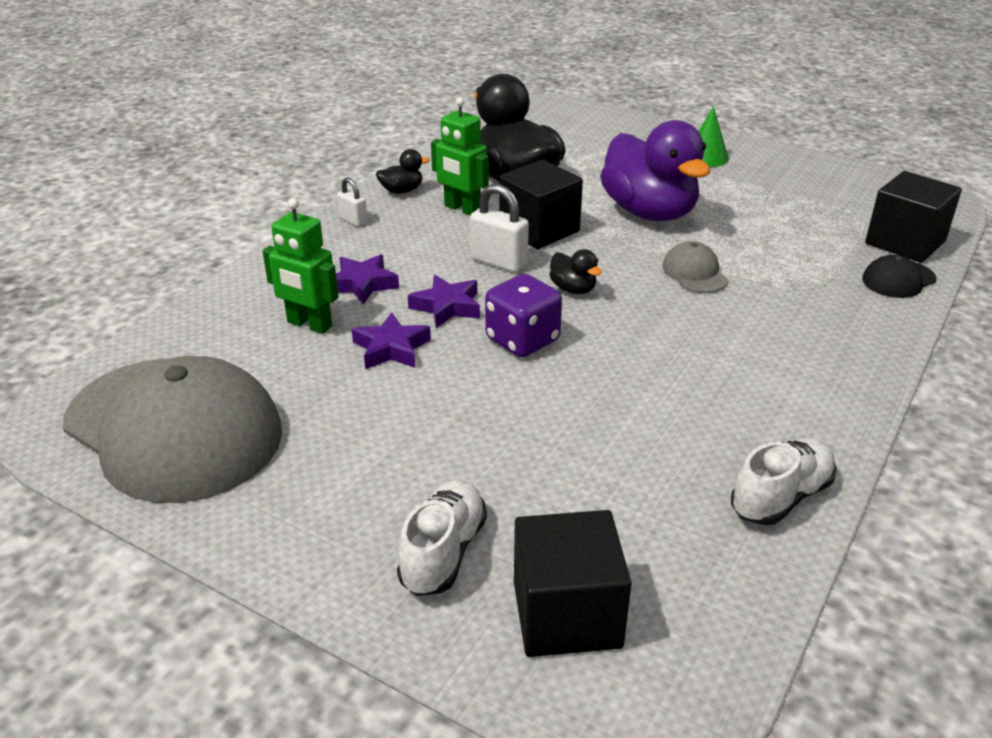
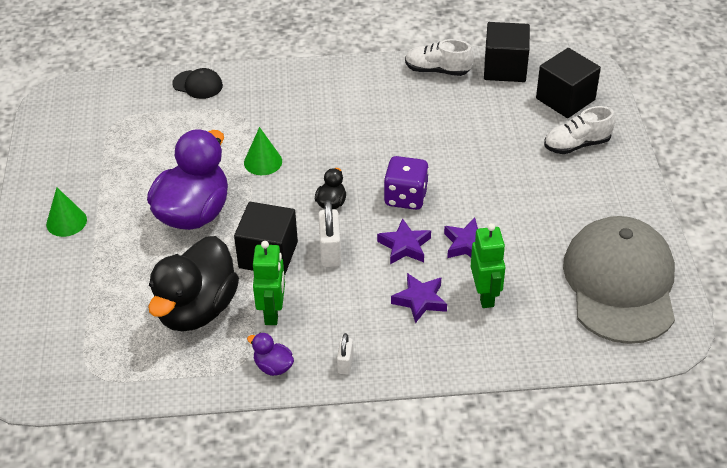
camera: 125 degrees left, 10 degrees up
black duck [376,149,430,194] -> purple duck [247,333,294,376]
grey cap [662,241,728,293] -> green cone [244,127,282,175]
black cube [865,171,962,263] -> black cube moved to [484,22,530,82]

